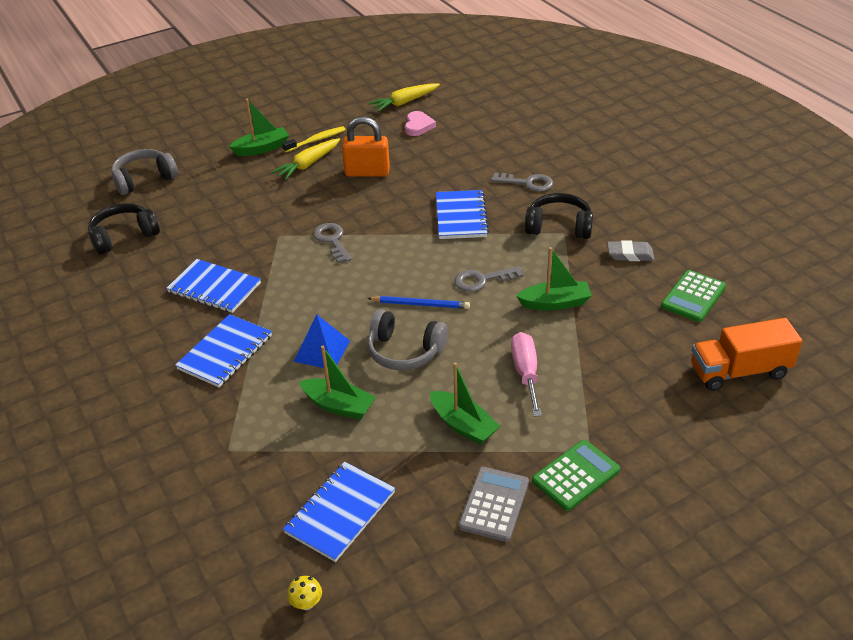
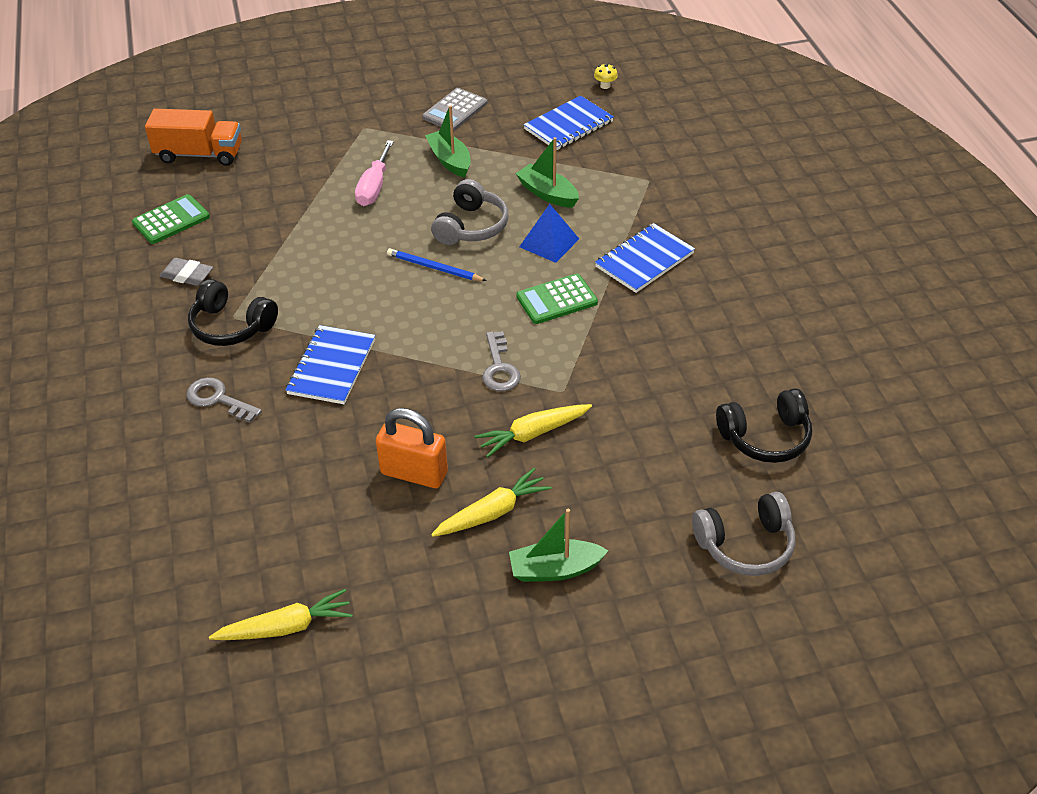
camera: 165 degrees left, 5 degrees up
blue notebook [166,259,261,313] -> none
yellow toothbrush [282,126,346,152] -> none
grey headphones [367,310,448,371] -> grey headphones turned 75 degrees clockwise [431,179,509,245]
pink heart [405,111,436,136] -> none
grey key [454,266,523,292] -> none
green boat [516,247,592,311] -> none
green calculator [532,440,620,511] -> green calculator moved to [516,273,598,324]
none -> yellow carrot [475,404,592,457]

